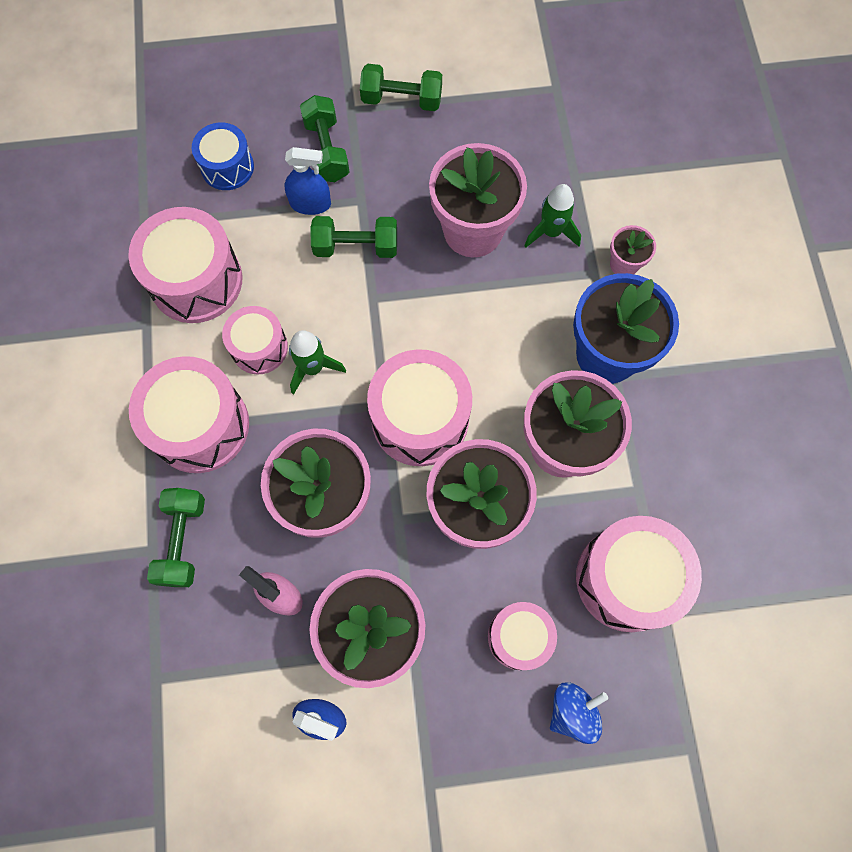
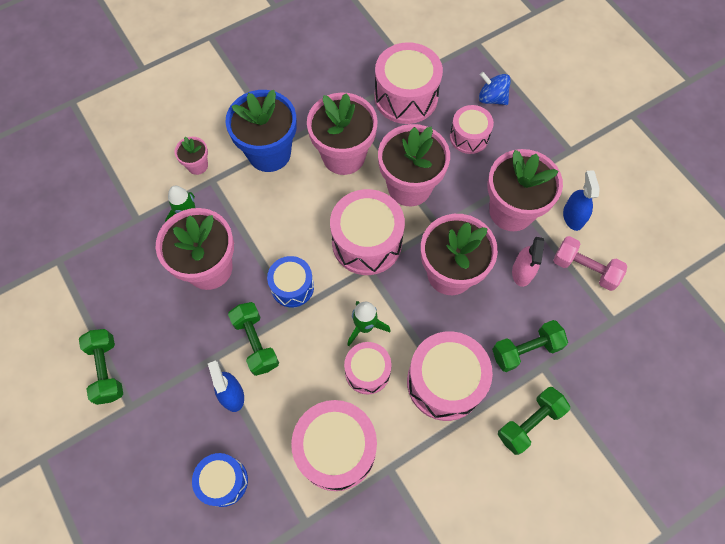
camera: 115 degrees left, 5 degrees down
green dumbbell [300,95,350,182] -> green dumbbell moved to [498,387,570,455]
none -> blue drum [267,256,314,307]
none -> pink dumbbell [553,236,627,291]

